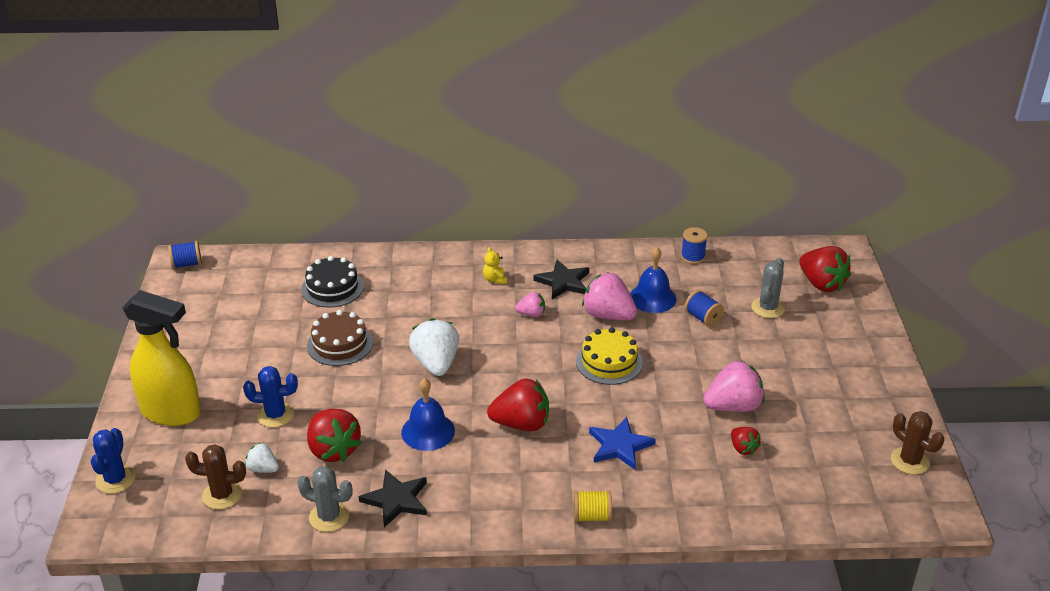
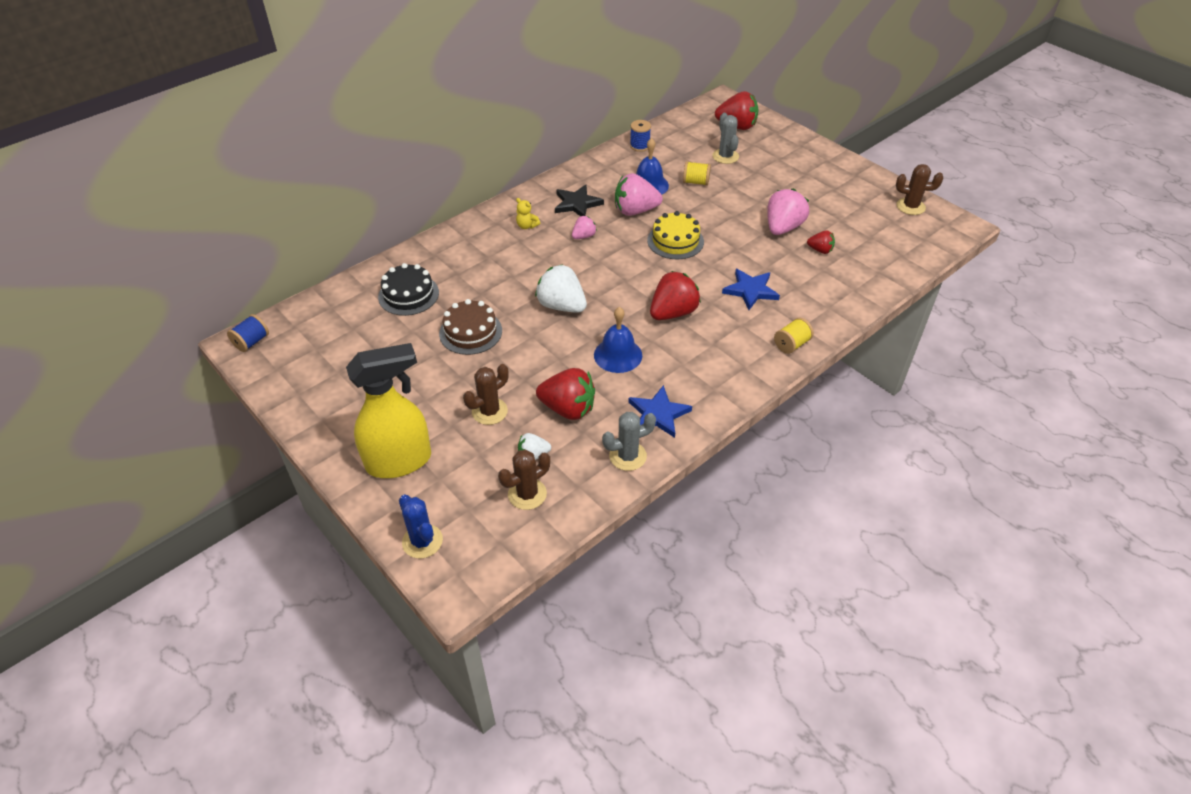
camera: 40 degrees left, 10 degrees up
blue cactus [243,366,298,428] -> brown cactus [463,364,509,425]
black star [359,470,427,527] -> blue star [628,385,692,438]
blue spool [685,290,724,327] -> yellow spool [683,161,711,186]

